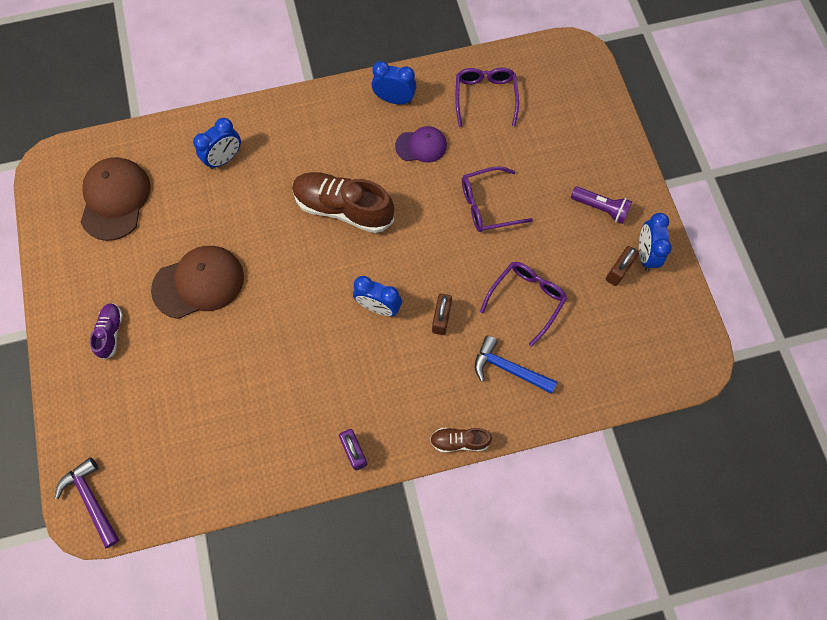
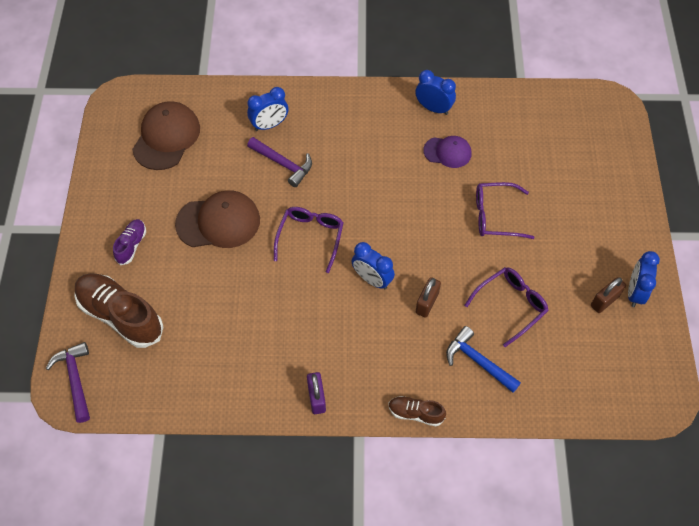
camera: 15 degrees right, 10 degrees down
brown shoe [292,172,394,233] -> brown shoe moved to [74,273,163,348]
purple glasses [455,67,519,127] -> purple glasses moved to [274,207,344,273]
purple flashlight [571,187,632,224] -> none
none -> purple hammer [247,137,312,187]

